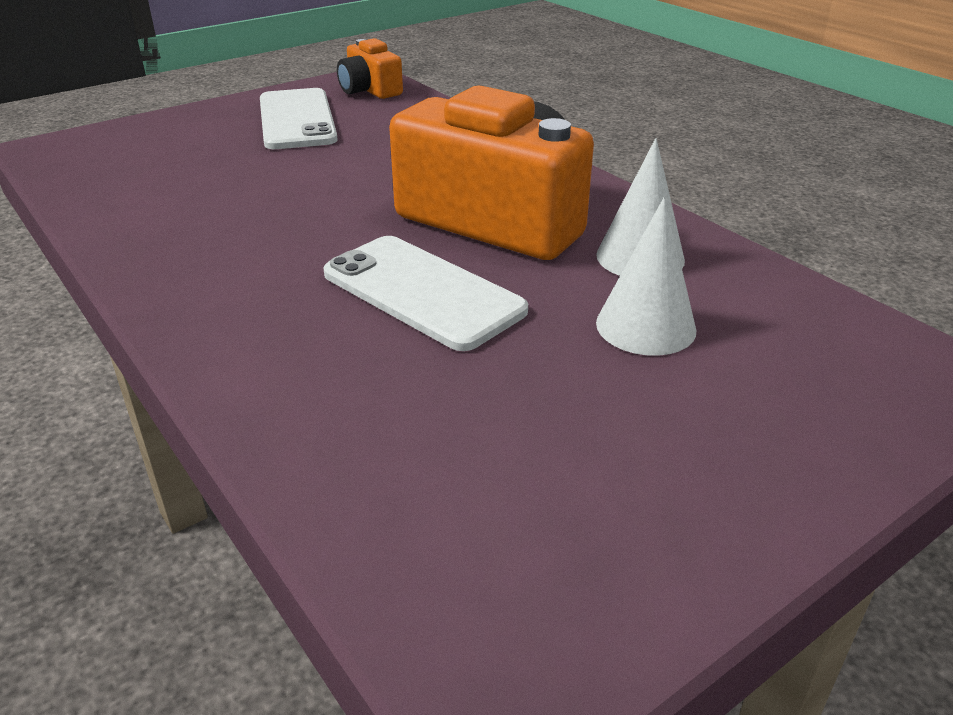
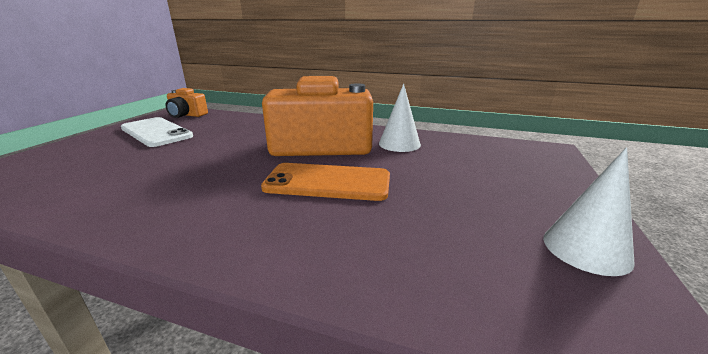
camera: 35 degrees left, 10 degrees down
white phone [323,236,528,351] -> orange phone [261,163,390,201]
white cone [596,197,696,356] -> white cone moved to [543,147,635,276]

